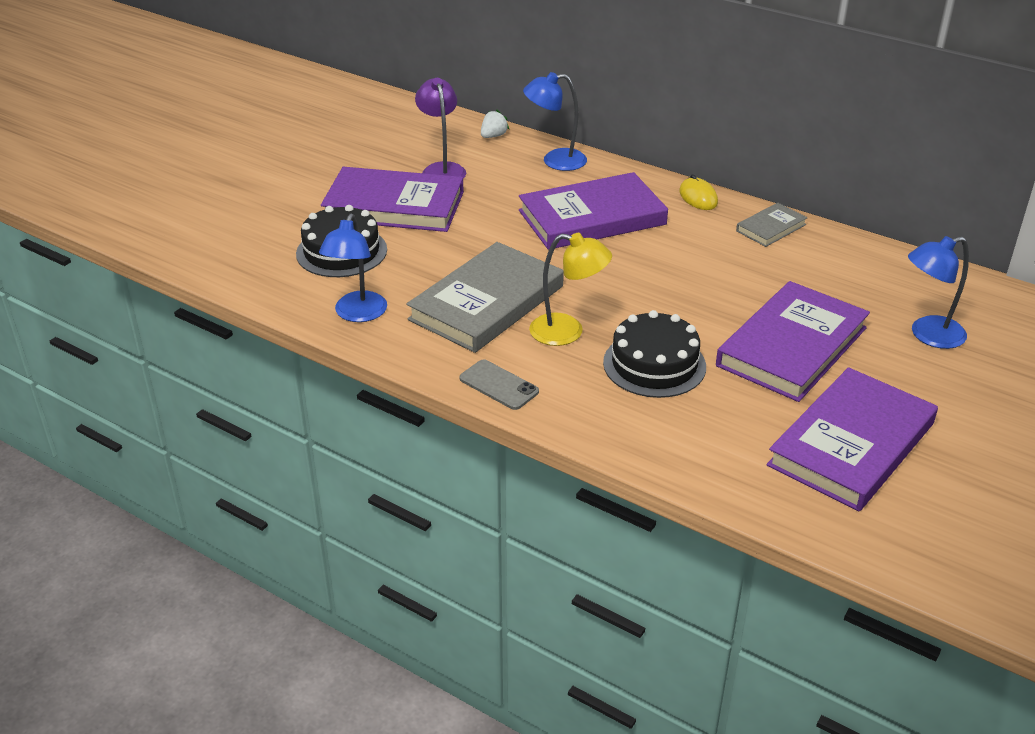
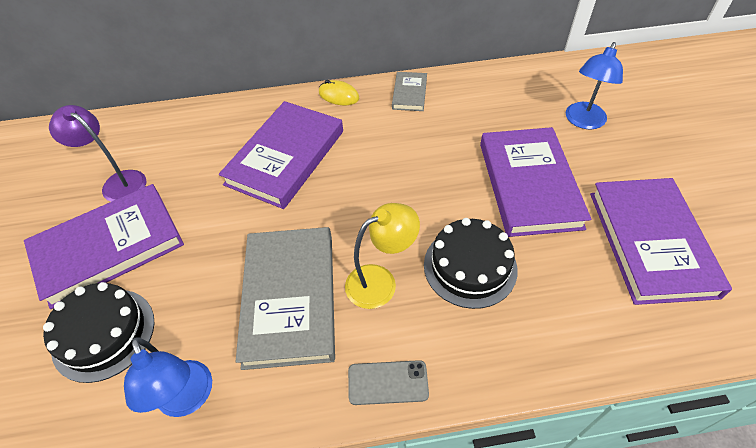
camera: 40 degrees left, 15 degrees up
white strawberry [481,109,509,138] -> none
blue lamp [523,72,587,171] -> none

